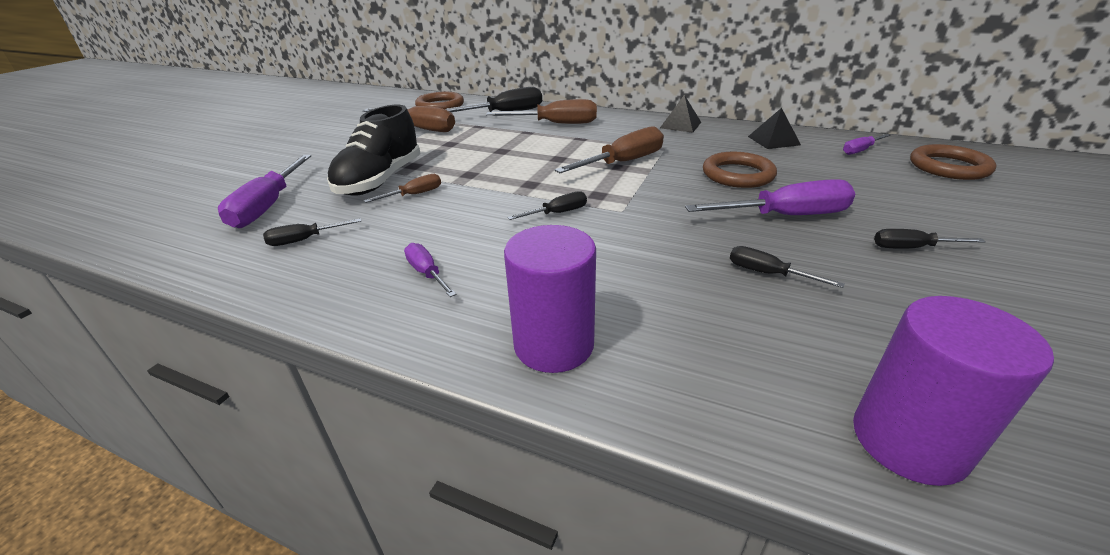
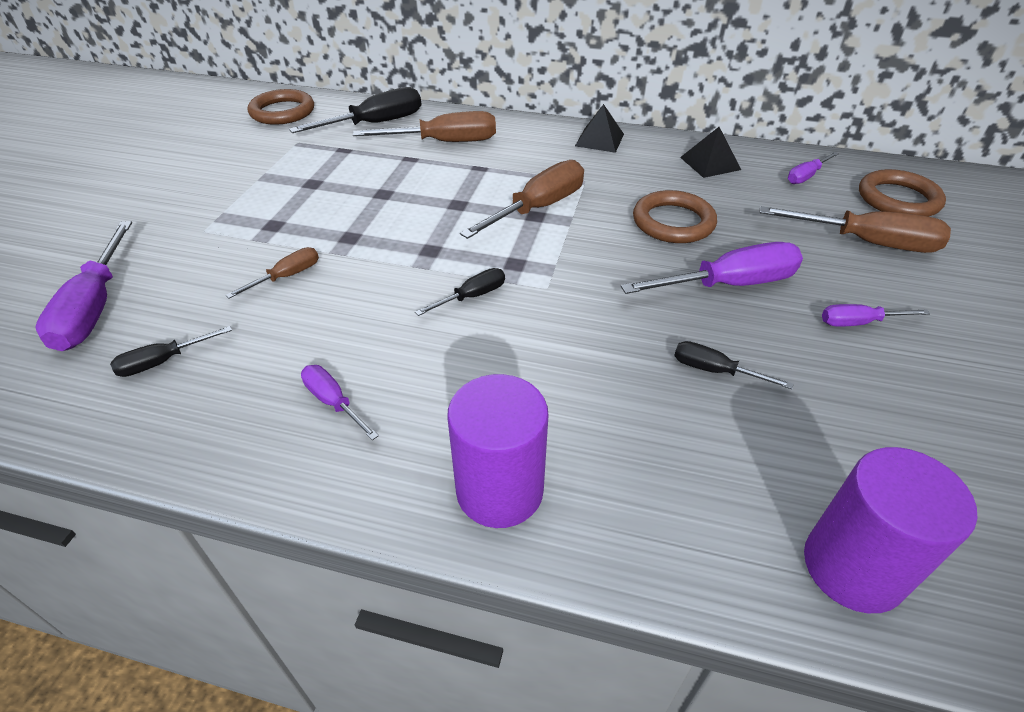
camera: 10 degrees left, 10 degrees up
black shoe [327,105,421,196] -> none
brown screwdriver [363,106,455,132] -> brown screwdriver moved to [760,206,951,253]
black screwdriver [874,229,986,249] -> purple screwdriver [822,304,930,327]

